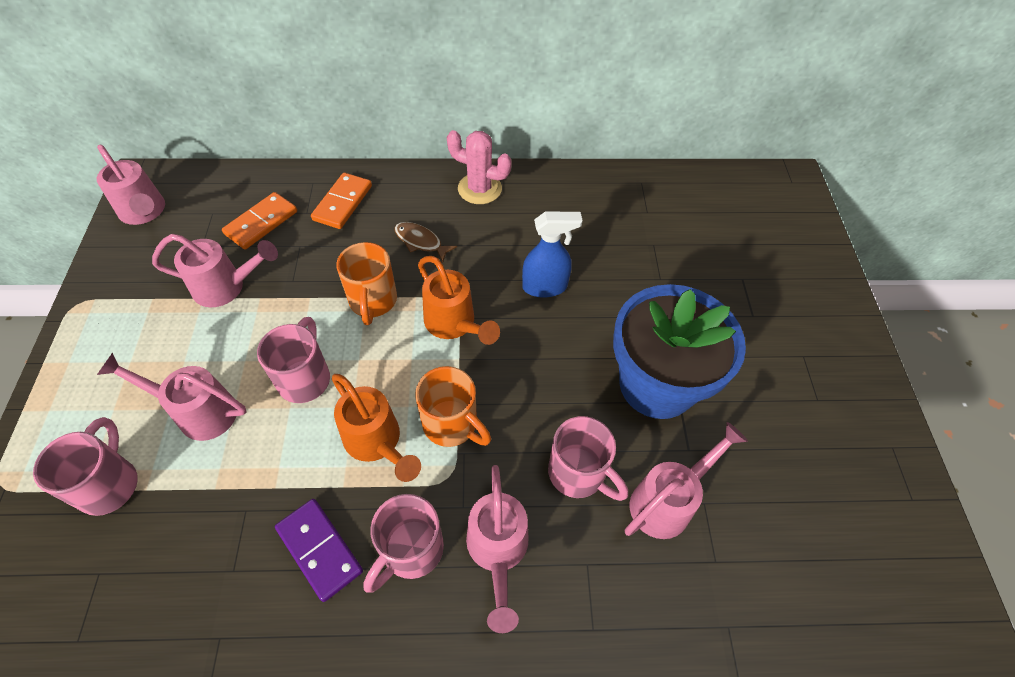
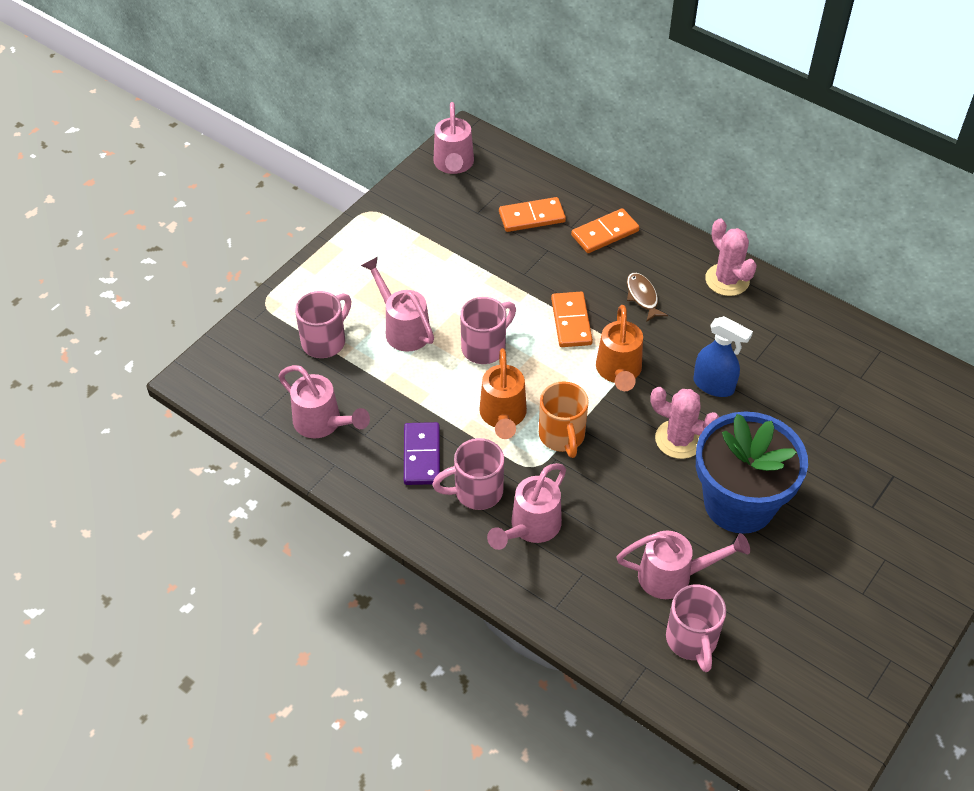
camera: 40 degrees right, 5 degrees down
pink watering can [152,234,278,307] -> pink watering can moved to [278,365,370,439]
orange mug [336,242,397,325] -> orange domino [551,292,593,347]
pink mug [548,416,628,501] -> pink mug moved to [666,584,726,672]
none -> pink cactus [651,387,719,459]

